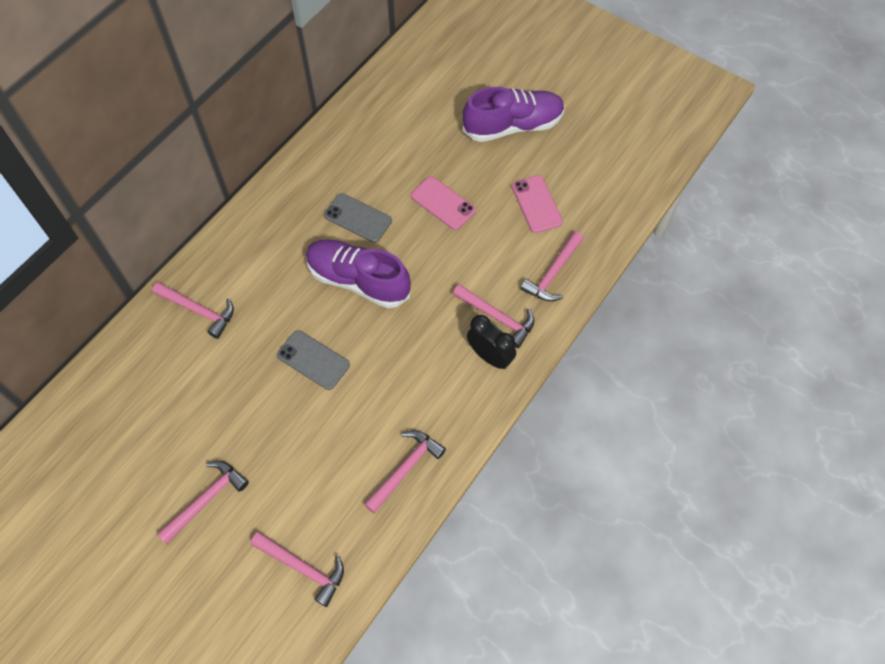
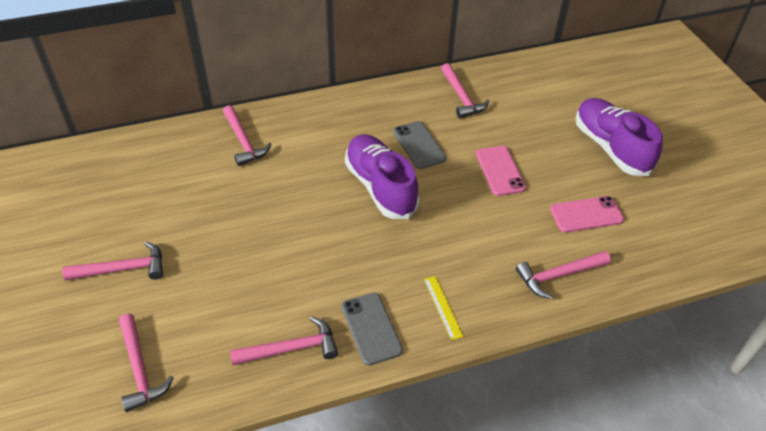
camera: 35 degrees right, 15 degrees down
grey phone [277,330,350,390] -> grey phone moved to [341,293,403,366]
pink hammer [453,284,534,348] -> pink hammer moved to [441,63,489,118]
purple shoe [463,87,565,142] -> purple shoe turned 135 degrees counterclockwise [576,98,663,176]
black clock [467,315,516,369] -> yellow ruler [424,276,464,340]
pink phone [512,175,563,233] -> pink phone turned 60 degrees clockwise [550,196,624,233]

